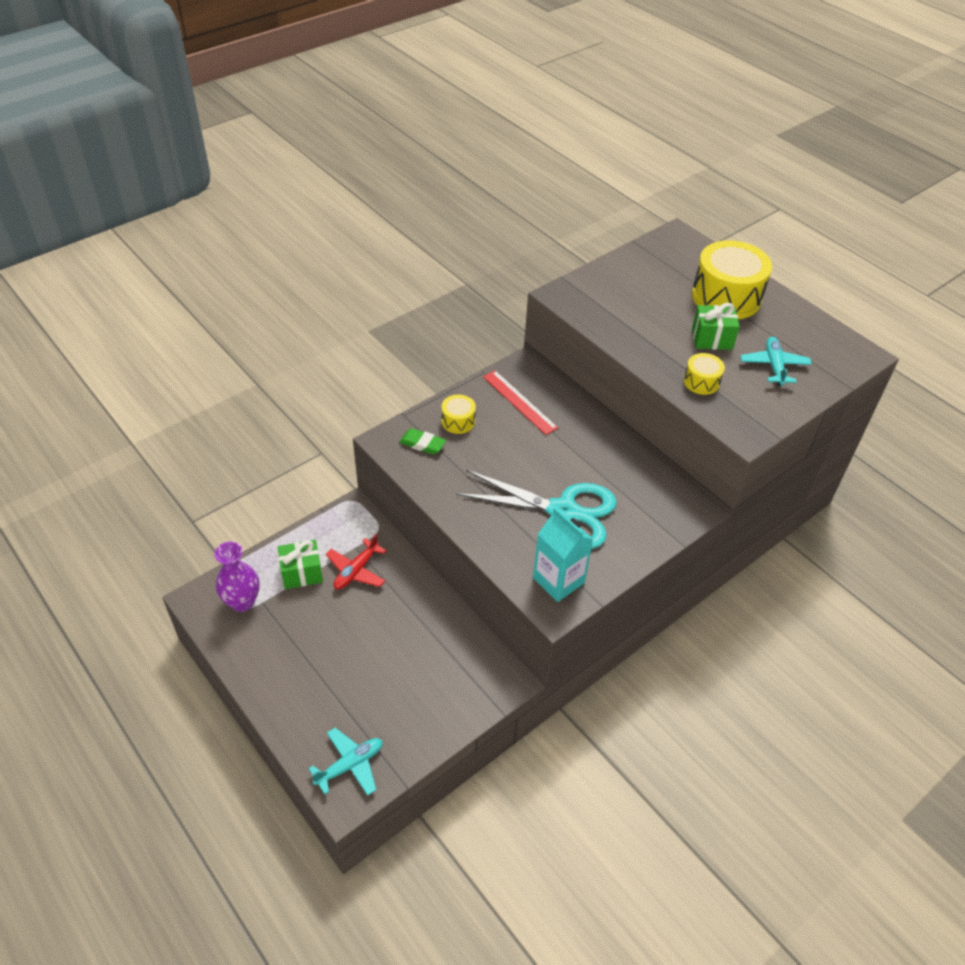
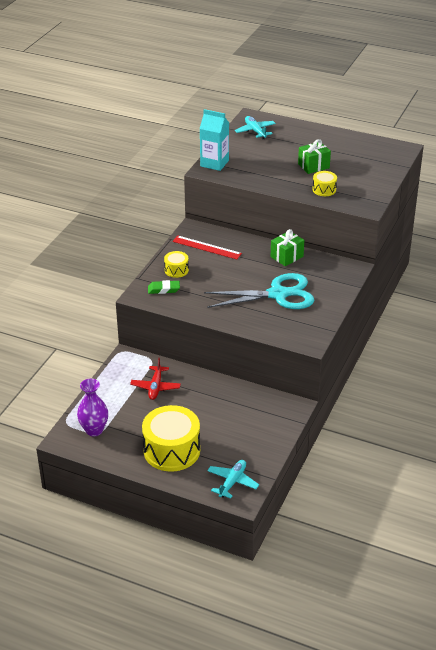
camera: 25 degrees left, 10 degrees down
green gift [278,540,323,589] -> green gift moved to [271,229,304,266]
turquoise carton [533,507,593,602] -> turquoise carton moved to [200,109,229,171]
yellow drum [692,240,772,319] -> yellow drum moved to [142,405,200,472]
turquoise plane [741,337,812,386] -> turquoise plane moved to [235,116,276,139]

